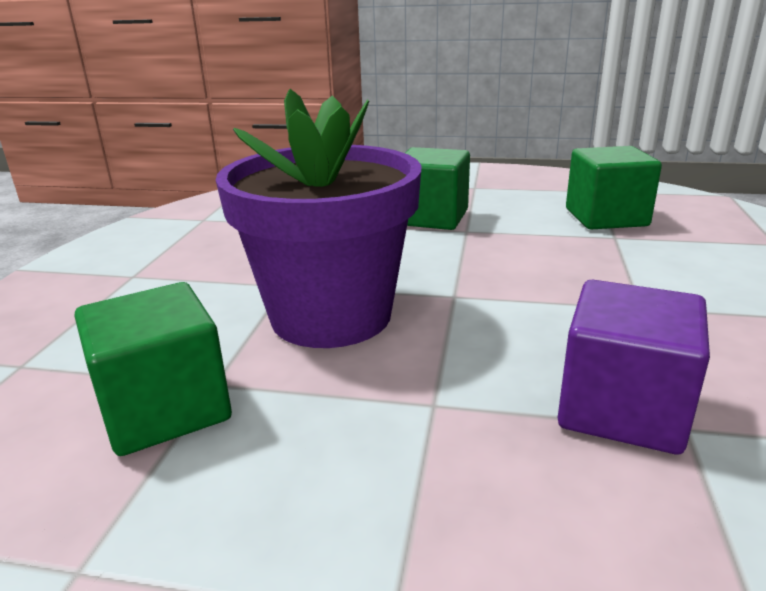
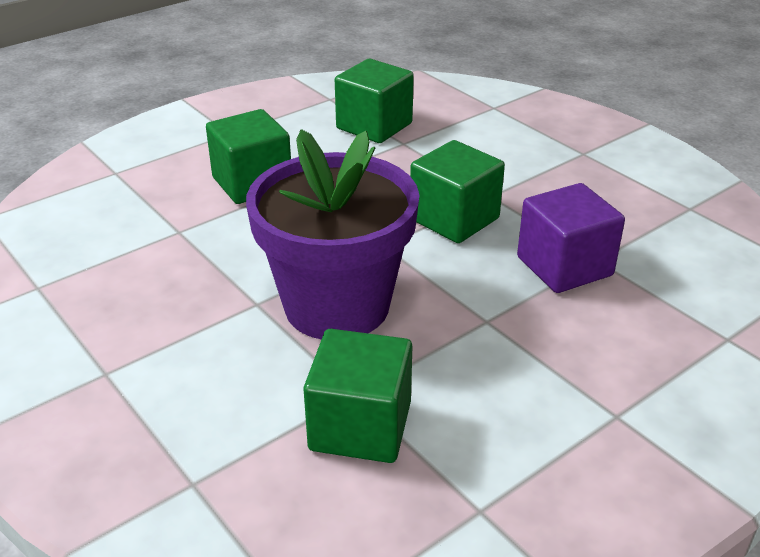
camera: 50 degrees left, 10 degrees up
none -> green cube [410,140,505,243]

